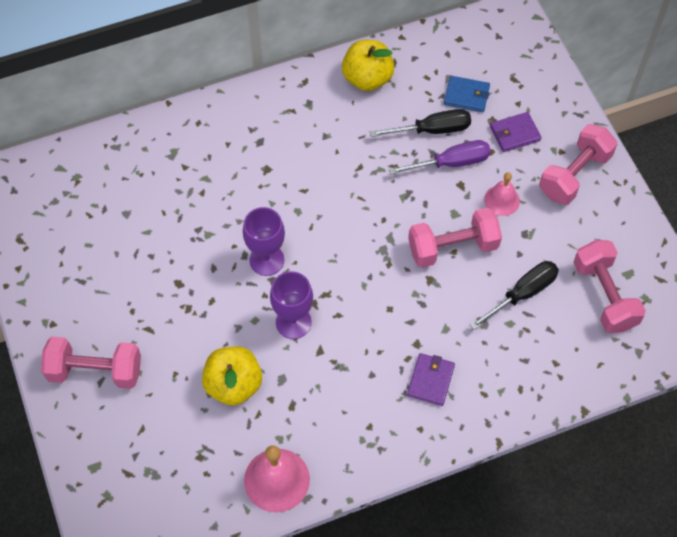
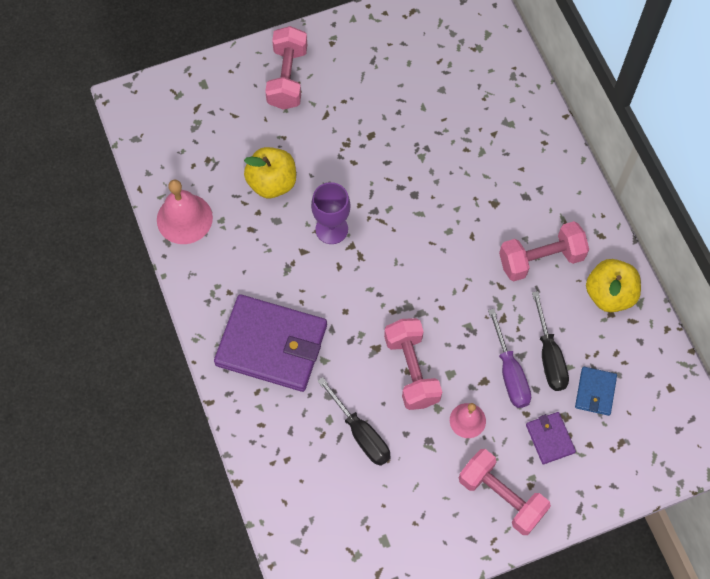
camera: 90 degrees right, 5 degrees up
purple goblet [243,207,285,276] -> none
purple wallet [407,353,455,406] -> purple wallet [214,294,327,392], size x2.20
pink dumbbell [574,240,646,333] -> pink dumbbell moved to [499,221,589,281]

